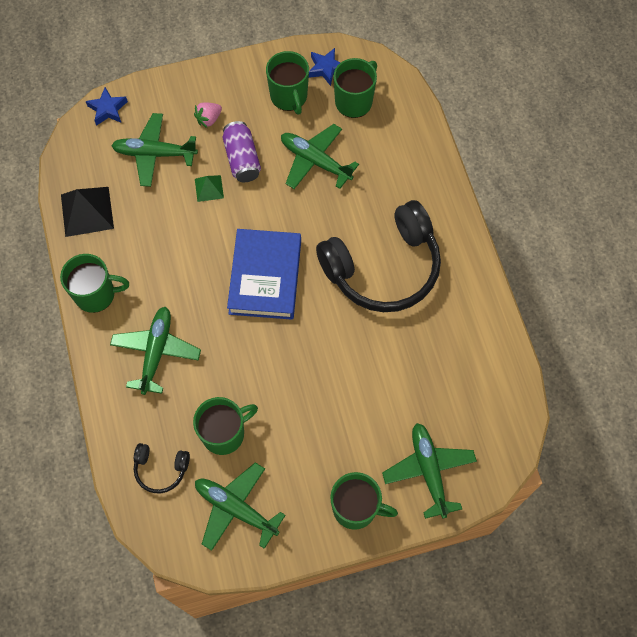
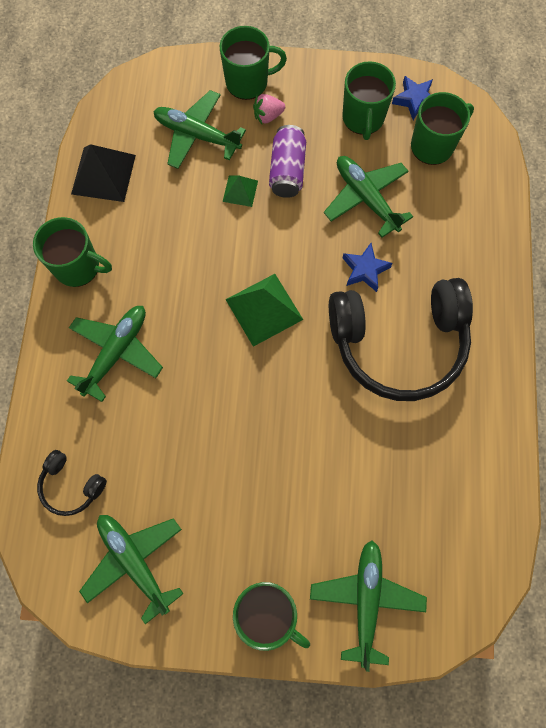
camera: 20 degrees right, 5 degrees up
blue star [86,87,128,126] -> blue star moved to [343,243,393,292]
green mug [193,397,258,455] -> green mug moved to [220,26,287,100]
blue book [227,229,301,320] -> green pyramid [225,274,303,347]

